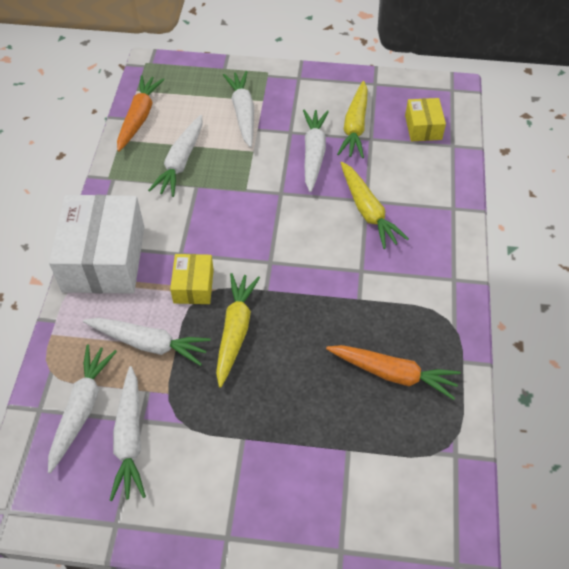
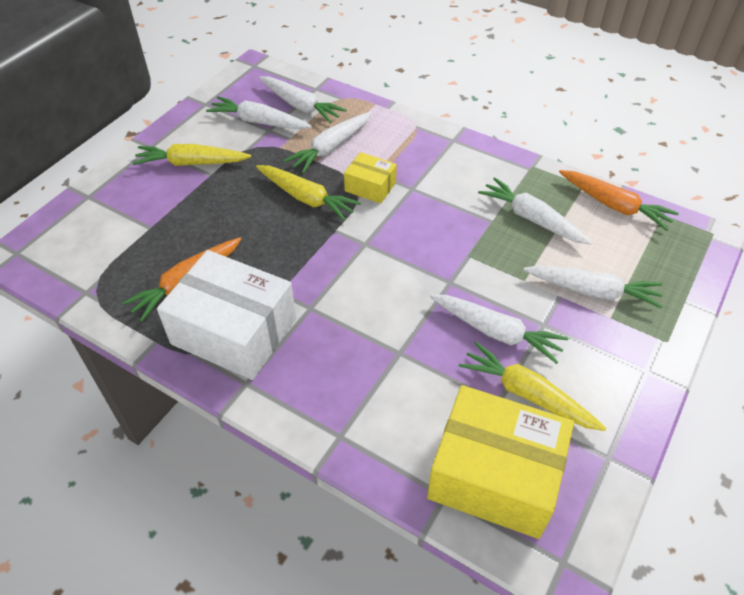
camera: 115 degrees right, 5 degrees down
white box [49,195,144,294] -> white box moved to [157,250,296,380]
yellow carrot [341,162,409,249] -> yellow carrot moved to [132,144,251,166]
yellow box [405,98,446,141] -> yellow box [427,385,574,539], size x2.00

